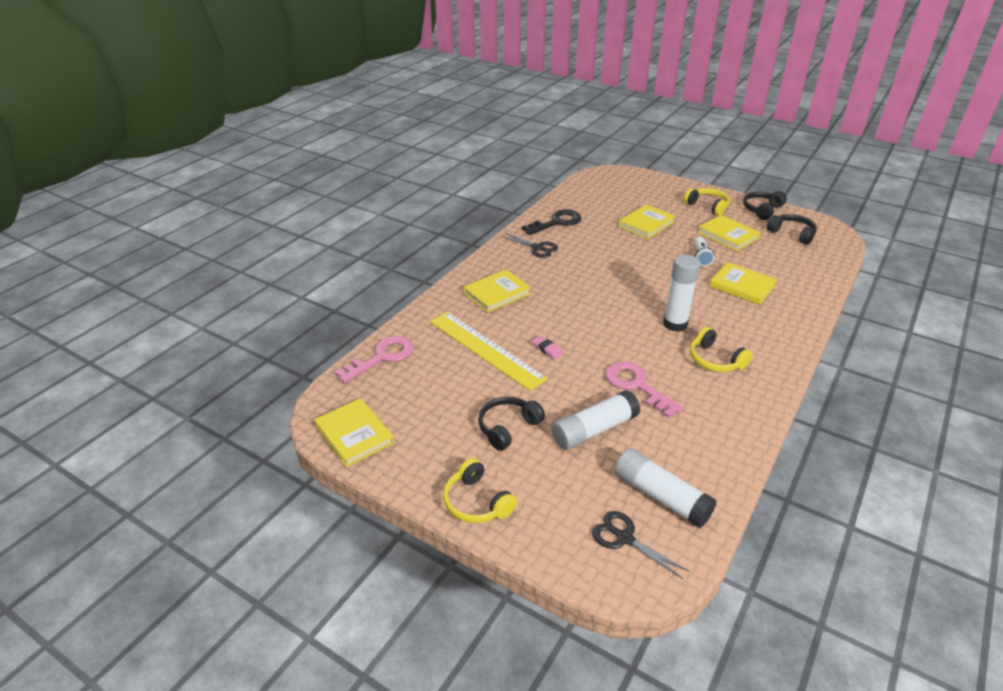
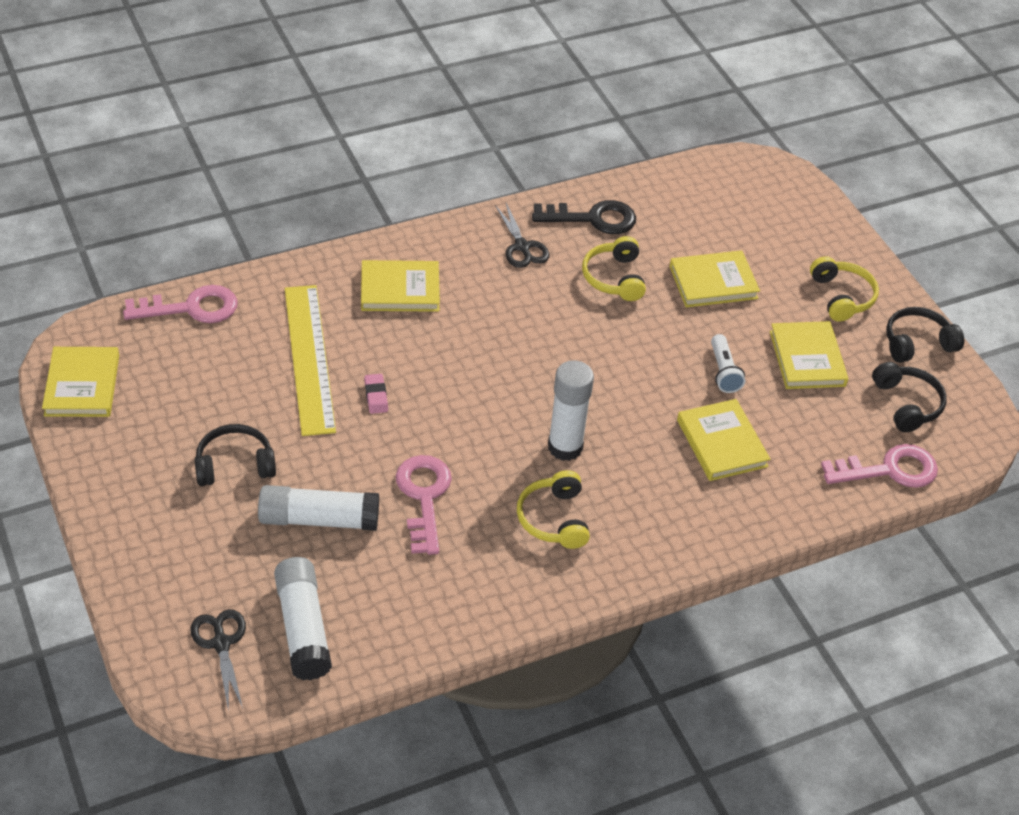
camera: 30 degrees right, 10 degrees up
yellow headphones [443,458,517,523] -> yellow headphones moved to [582,236,646,301]
white flashlight [695,237,714,266] -> white flashlight turned 45 degrees counterclockwise [711,334,745,393]
none -> pink key [821,444,938,488]

